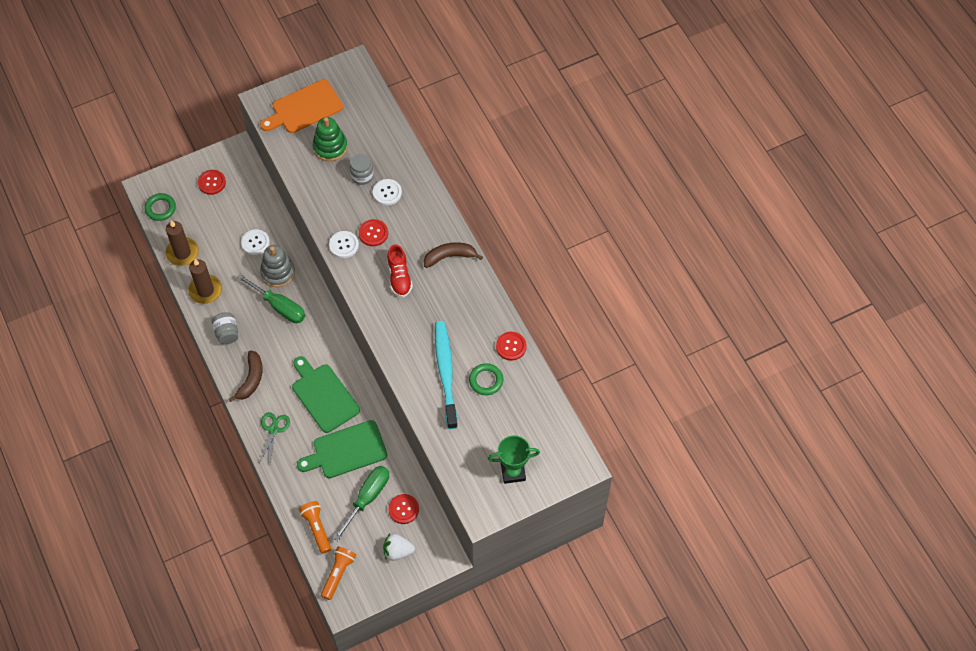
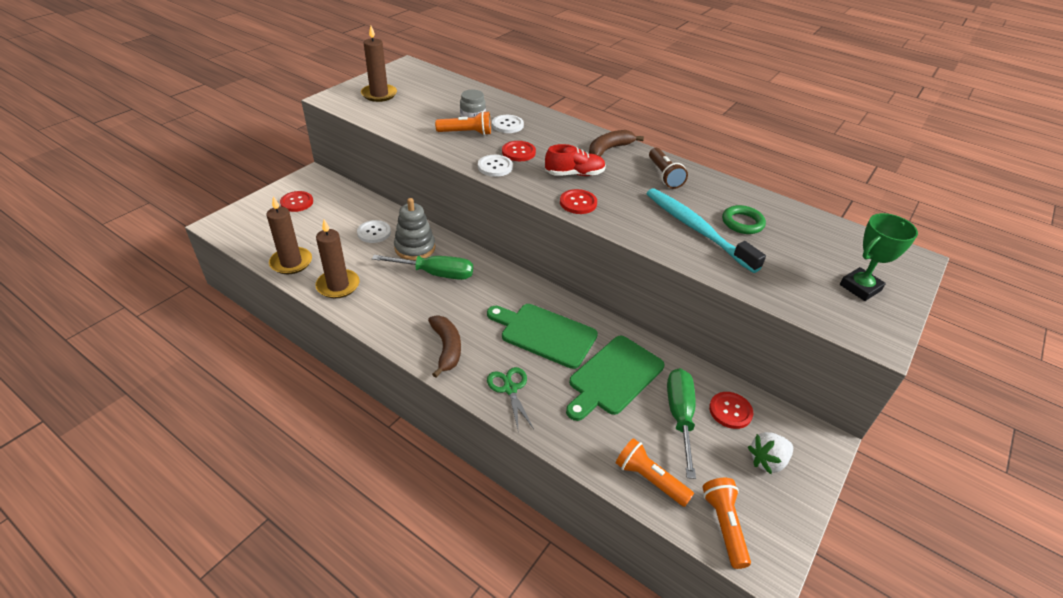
camera: 30 degrees left, 20 degrees down
green ring [145,193,176,221] -> none
grey jar [212,312,238,345] -> none
orange cutting board [260,79,343,133] -> brown candle [361,26,397,102]
green stacking toy [313,117,347,161] -> none
red shoe [387,244,413,297] -> red shoe turned 60 degrees counterclockwise [545,144,606,176]
red button [496,332,527,360] -> red button moved to [560,189,597,214]
none -> orange flashlight [435,111,491,135]
none -> brown flashlight [649,148,688,189]

